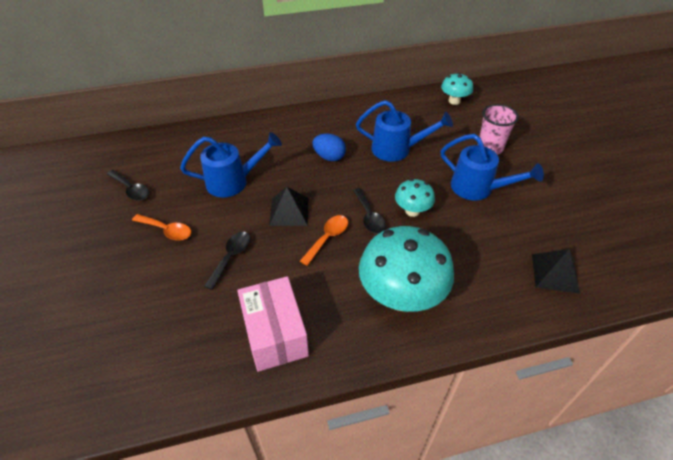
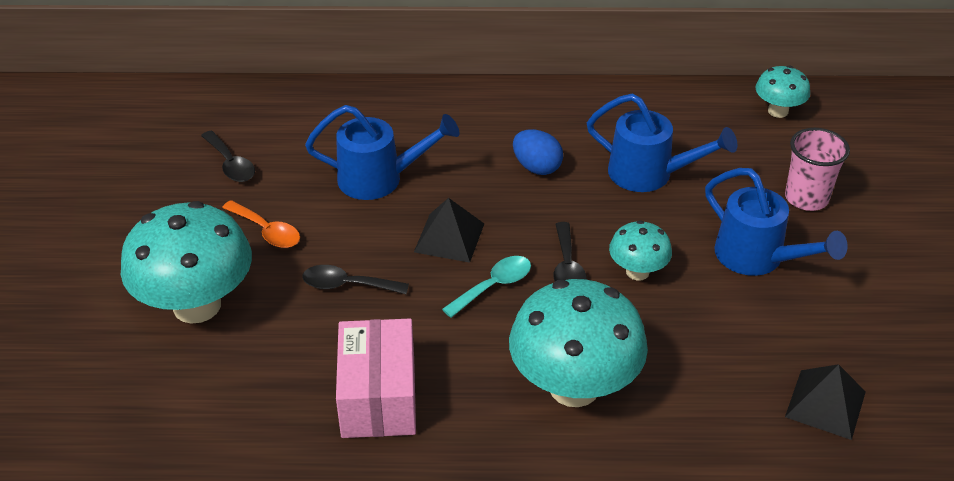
camera: 15 degrees right, 5 degrees down
black spoon [204,232,250,290] -> black spoon turned 120 degrees counterclockwise [302,265,409,294]
orange spoon [300,215,348,266] -> turquoise spoon [442,256,531,318]
none -> turquoise mushroom [121,201,252,324]

